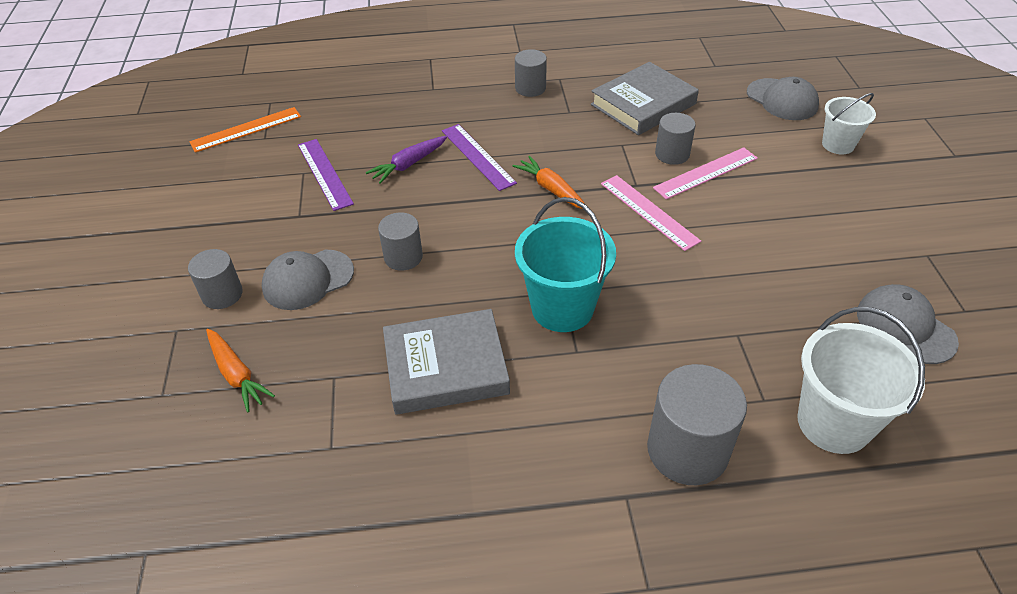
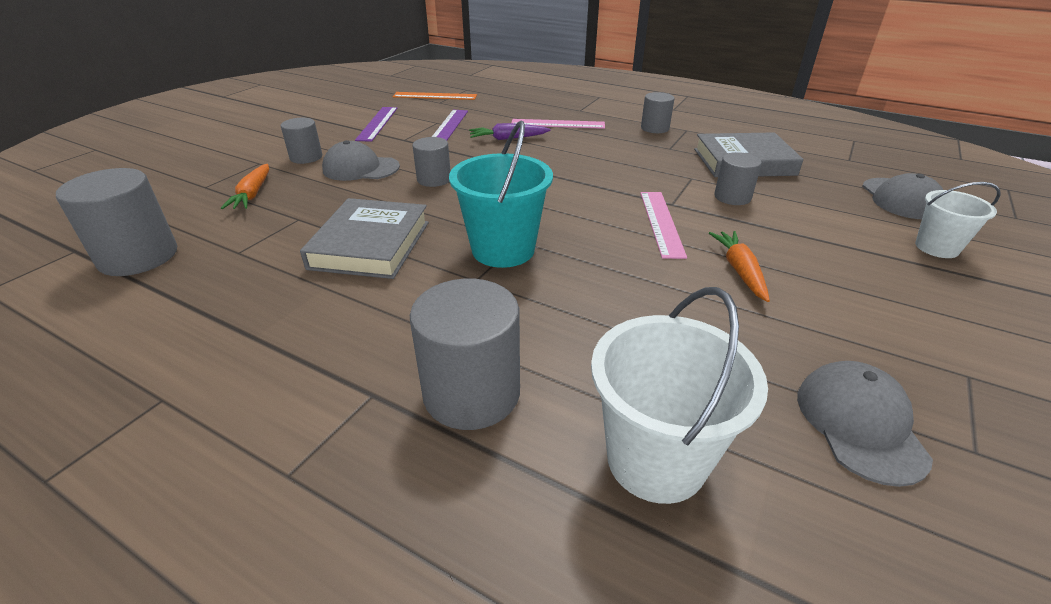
camera: 35 degrees right, 10 degrees down
grey book [383,309,510,414] -> grey book turned 75 degrees clockwise [300,198,429,279]
purple ruler [442,124,517,191] -> purple ruler moved to [355,107,398,142]
orange carrot [512,156,585,209] -> orange carrot moved to [709,231,770,302]
pink ruler [653,147,758,199] -> pink ruler moved to [511,119,605,129]
none -> grey cylinder [56,168,177,276]

